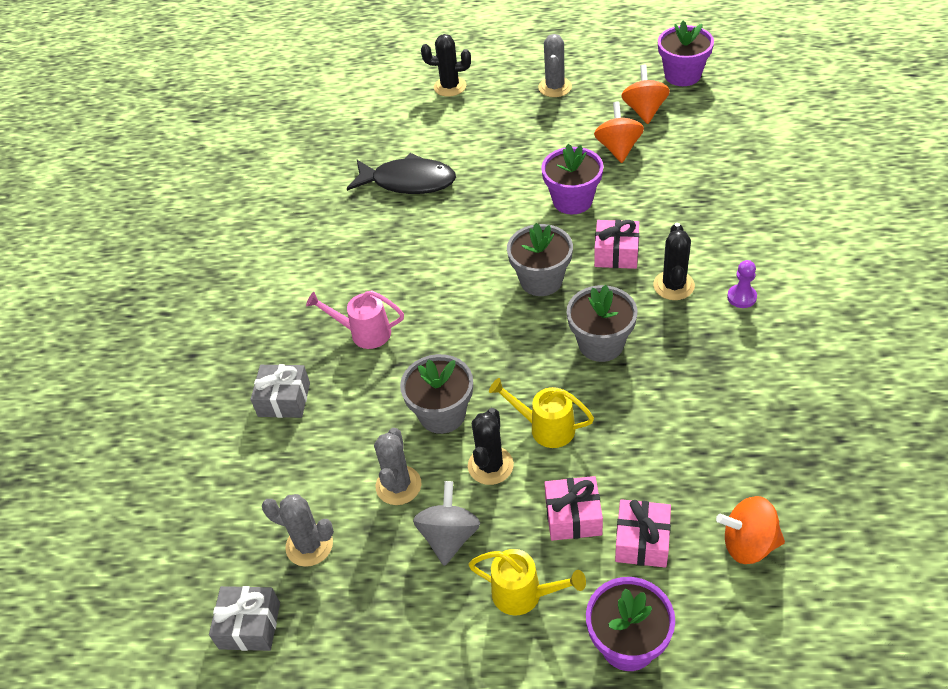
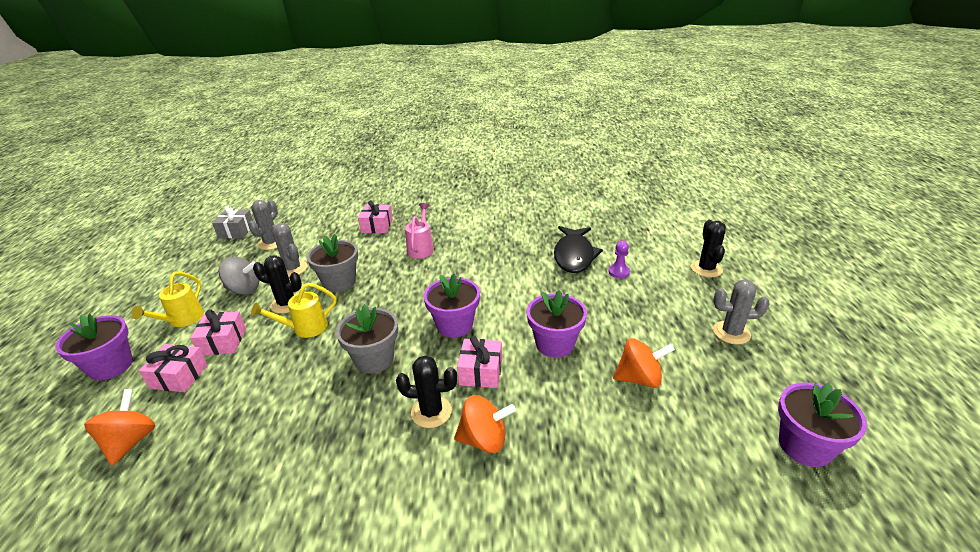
camera: 85 degrees right, 15 degrees down
grey gift [251,364,310,418] -> pink gift [358,200,393,233]
grey cactus [374,428,421,505] -> grey cactus turned 45 degrees clockwise [271,223,308,277]
yellow watering can [489,378,594,448] -> yellow watering can turned 135 degrees counterclockwise [251,283,337,338]
grey flower pot [507,223,573,296] -> purple flower pot [424,274,480,338]
orange spinning top [621,65,670,124] -> orange spinning top moved to [454,395,516,453]
purple pawn [727,260,757,308] -> purple pawn moved to [608,241,630,278]

